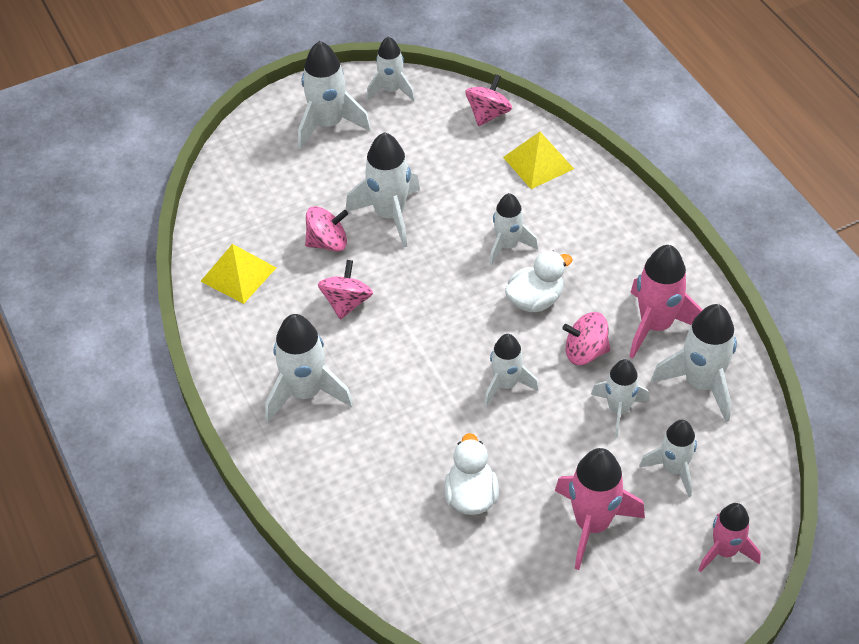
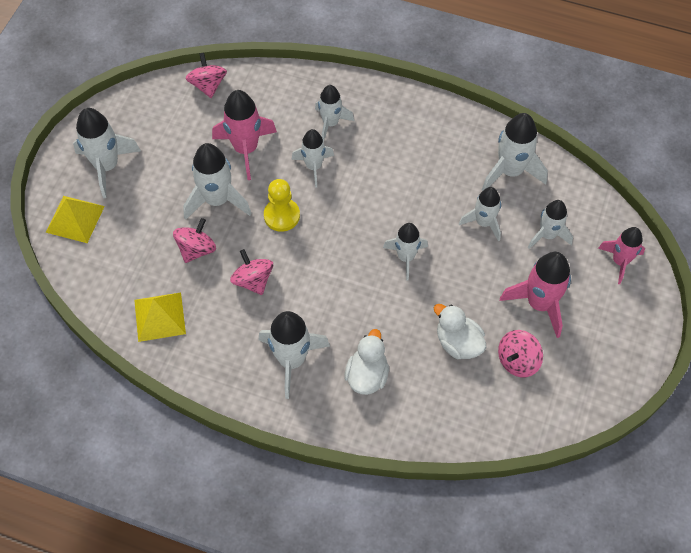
camera: 45 degrees left, 10 degrees up
white rocket [366,36,415,101] -> white rocket moved to [315,85,354,142]
yellow pyramid [503,132,574,189] -> yellow pyramid moved to [46,196,105,243]
white duck [505,251,573,312] -> white duck moved to [345,329,389,395]
pink spinning top [562,312,610,365] -> pink spinning top moved to [498,330,543,377]
pink rocket [629,245,703,359] -> pink rocket moved to [212,90,277,180]
none -> yellow pawn [264,179,300,232]

